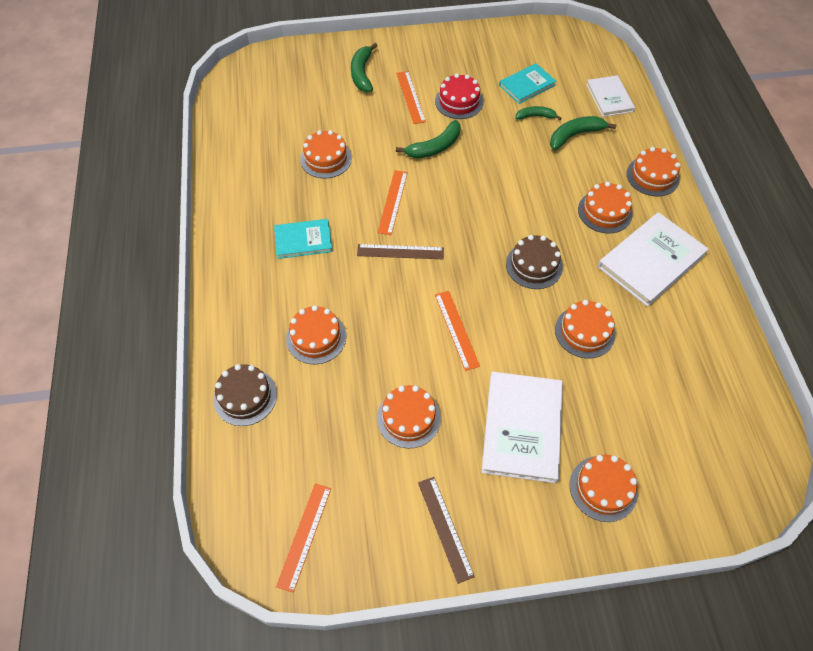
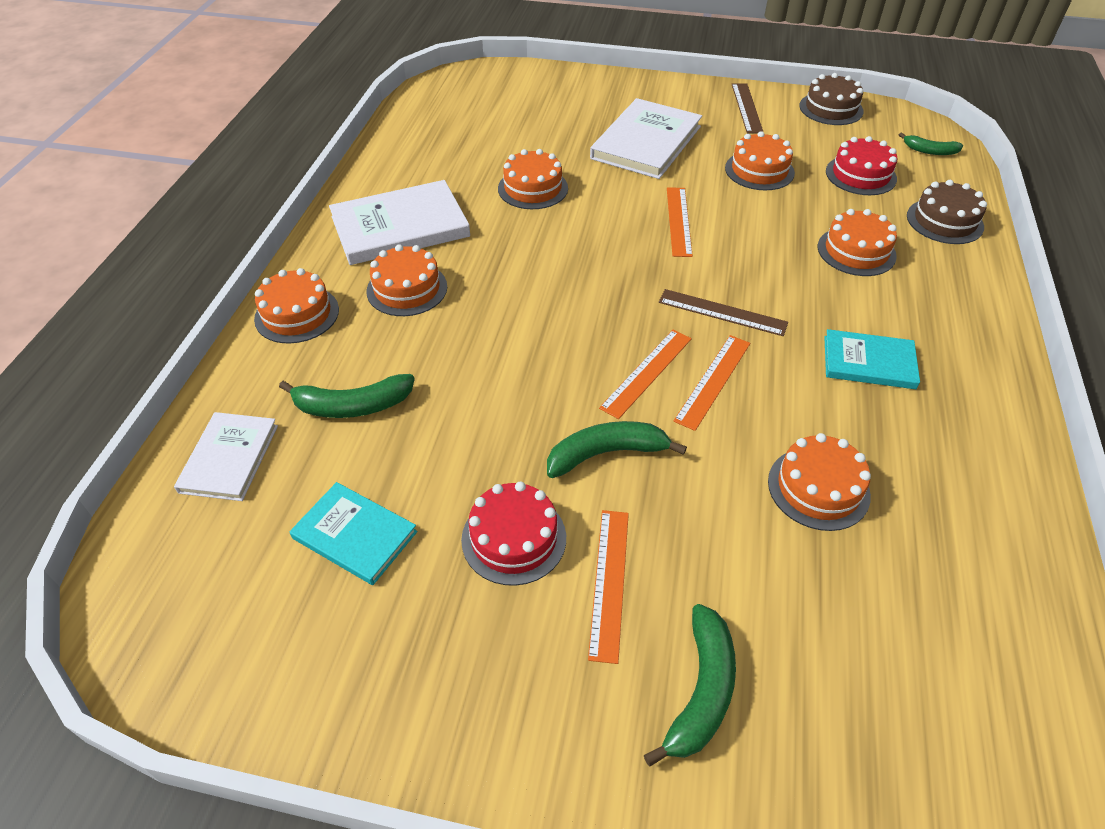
camera: 160 degrees left, 10 degrees down
orange ruler [276,483,331,593] -> orange ruler moved to [599,330,692,419]
turquoise book [499,63,557,104] -> turquoise book turned 45 degrees clockwise [290,482,418,585]
brown cake [506,235,563,289] -> brown cake moved to [799,73,864,125]
green banana [515,106,562,120] -> green banana moved to [899,132,963,155]
orange cake [570,455,638,522] -> none
none -> red cake [826,136,897,195]

